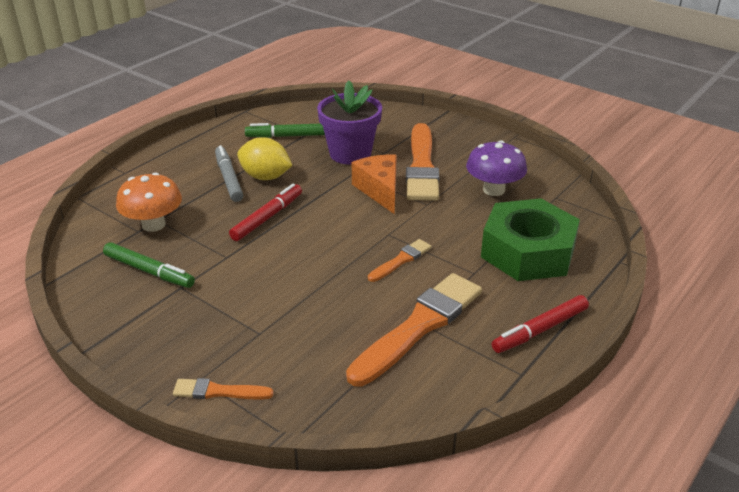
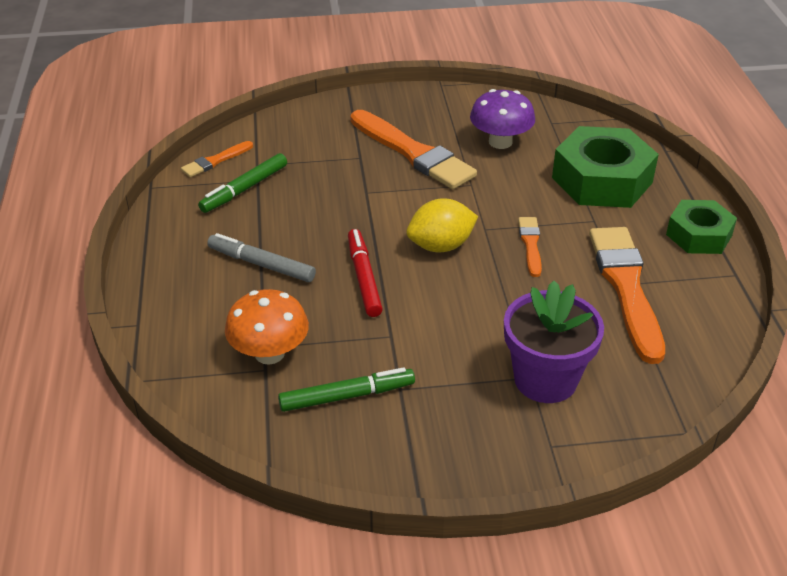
camera: 45 degrees left, 5 degrees up
orange brush [173,378,274,399] -> orange brush moved to [181,141,253,177]
yellow lemon [237,137,292,180] -> yellow lemon moved to [406,198,478,252]
purple flower pot [317,81,382,165] -> purple flower pot moved to [504,281,604,403]
orange cheese [352,154,397,214] -> none
red marker [492,295,589,353] -> green nut [666,200,737,254]

